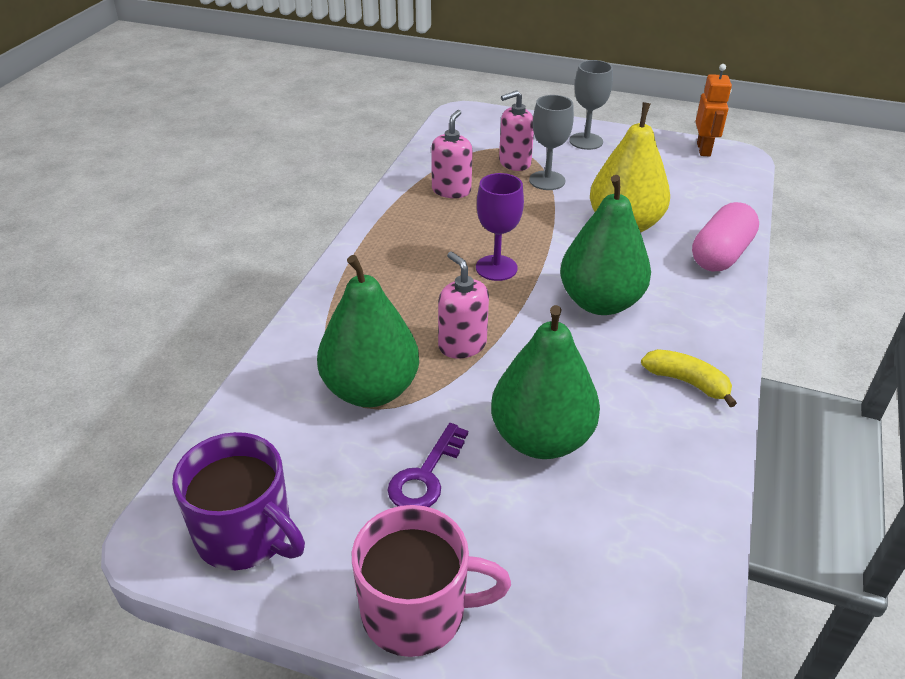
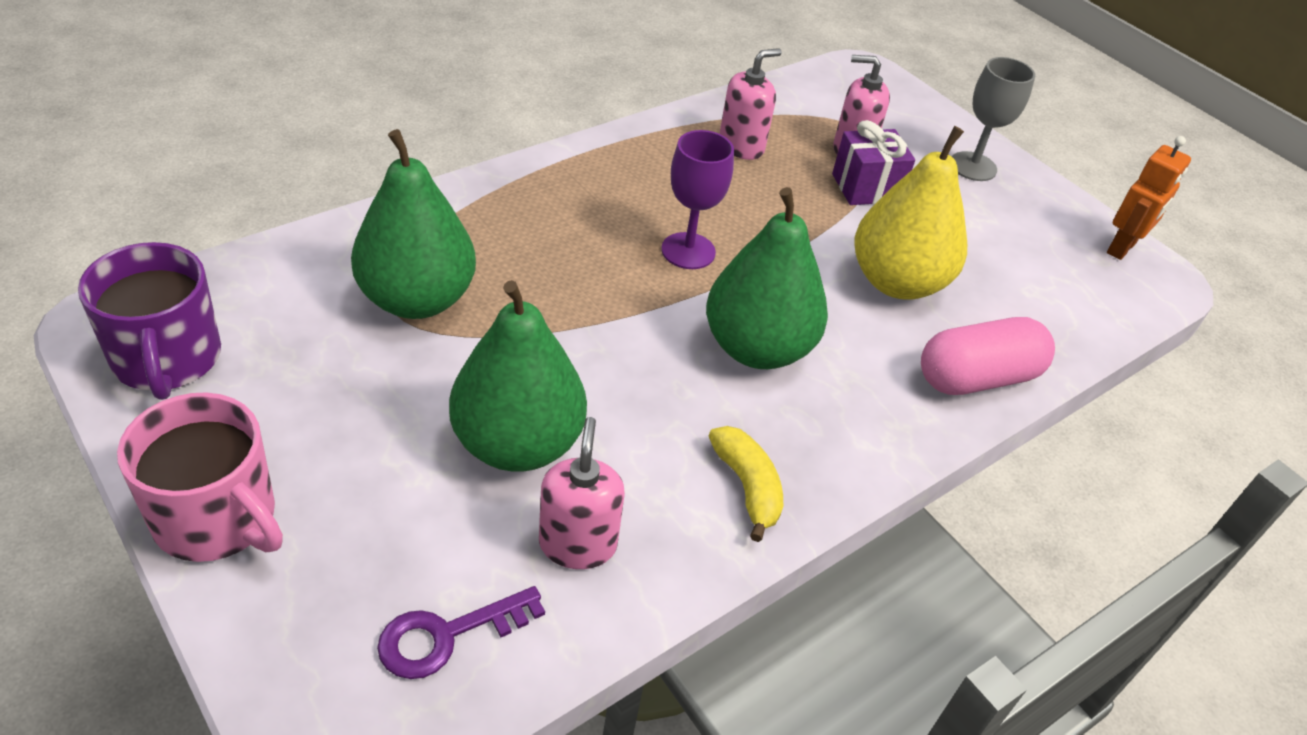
camera: 30 degrees right, 5 degrees up
purple key [387,423,468,507] -> purple key moved to [377,586,545,679]
pink soap dispenser [438,252,489,359] -> pink soap dispenser moved to [539,417,625,569]
grey goblet [529,95,574,190] -> purple gift [832,120,915,205]

